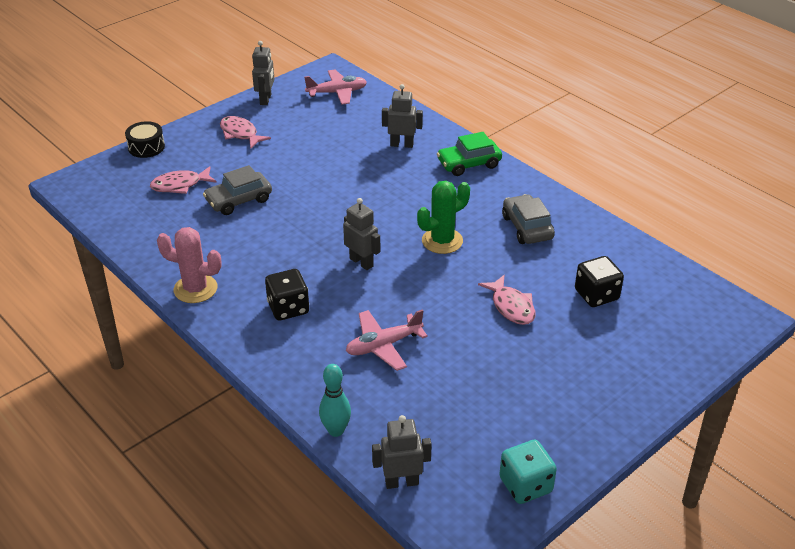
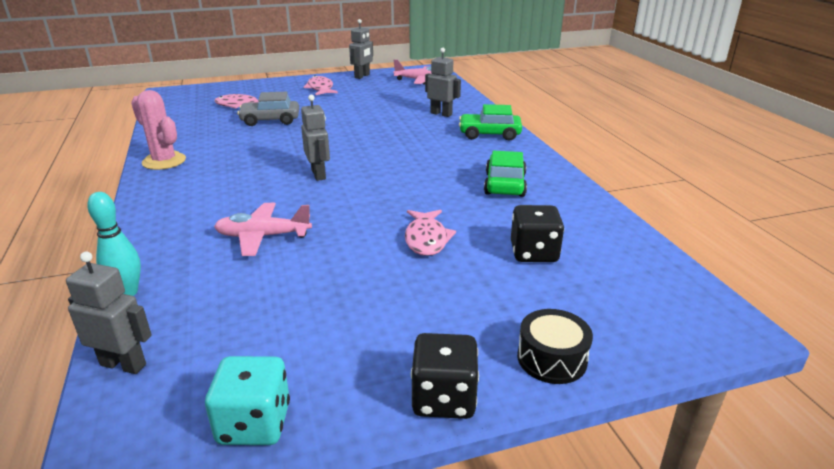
camera: 25 degrees right, 10 degrees down
black drum [125,121,165,158] -> black drum moved to [517,309,593,384]
black dice [265,269,309,320] -> black dice moved to [411,333,479,419]
green cactus [417,181,470,254] -> none
grey car [502,194,555,244] -> green car [484,151,527,197]

